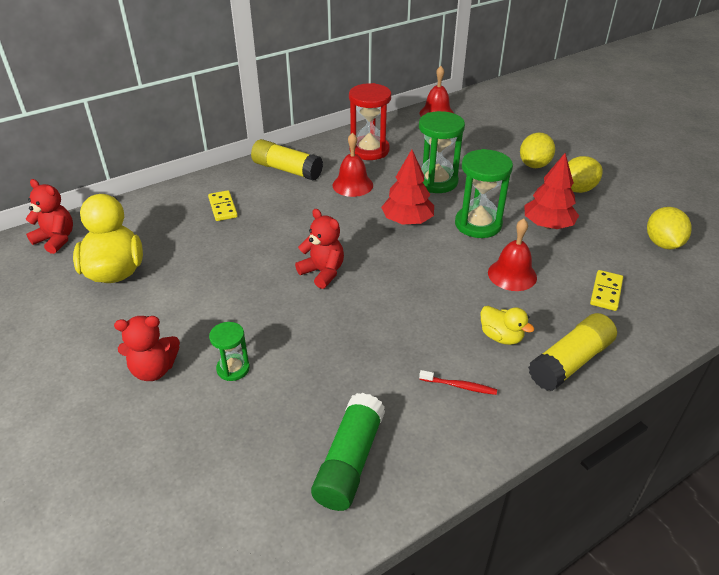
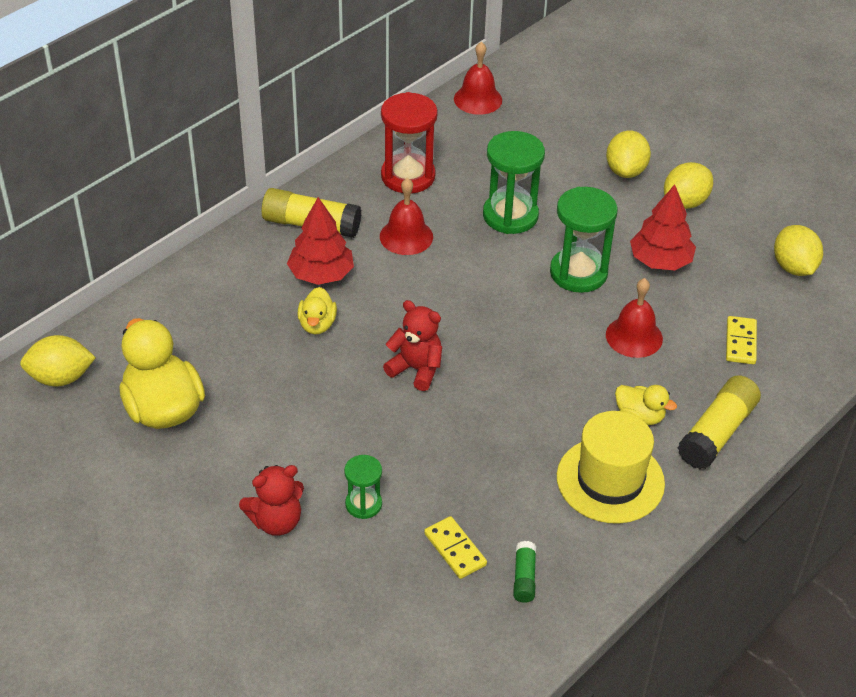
camera: 15 degrees left, 5 degrees up
red teddy bear [26,179,73,254] -> yellow lemon [20,335,96,386]
yellow domino [208,190,238,221] -> yellow domino moved to [424,516,487,579]
green glue stick [311,393,385,511] -> green glue stick [513,541,536,603], size x0.52
red tree [381,150,434,225] -> red tree moved to [287,197,354,285]
red toothbrush [419,370,497,395] -> yellow hat [557,411,665,524]
none -> yellow duck [297,287,337,334]

